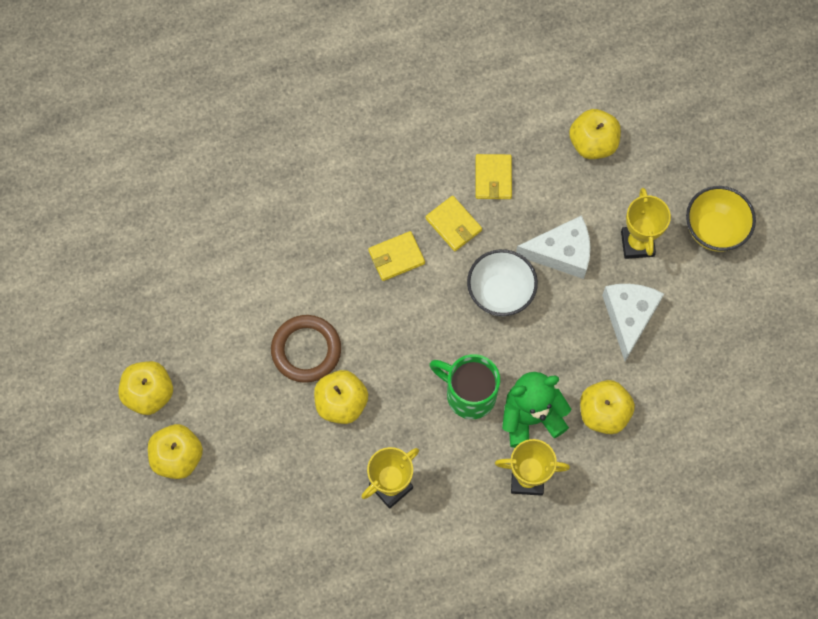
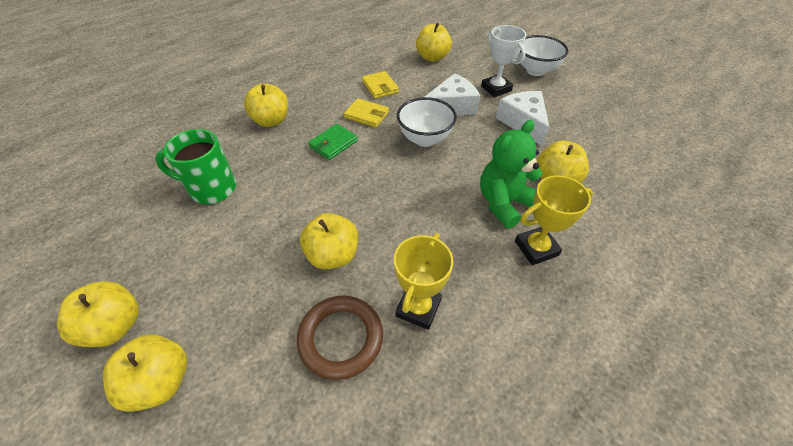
camera: 25 degrees left, 20 degrees down
brown ring [271,315,341,383] -> brown ring moved to [297,295,383,380]
yellow wallet [369,231,425,281] -> green wallet [308,124,358,160]
green mug [429,354,500,419] -> green mug moved to [155,129,236,204]
yellow trophy [621,188,671,259] -> white trophy [481,25,526,97]
yellow bowl [686,186,756,252] -> white bowl [518,35,568,76]
none -> yellow apple [244,84,288,127]

